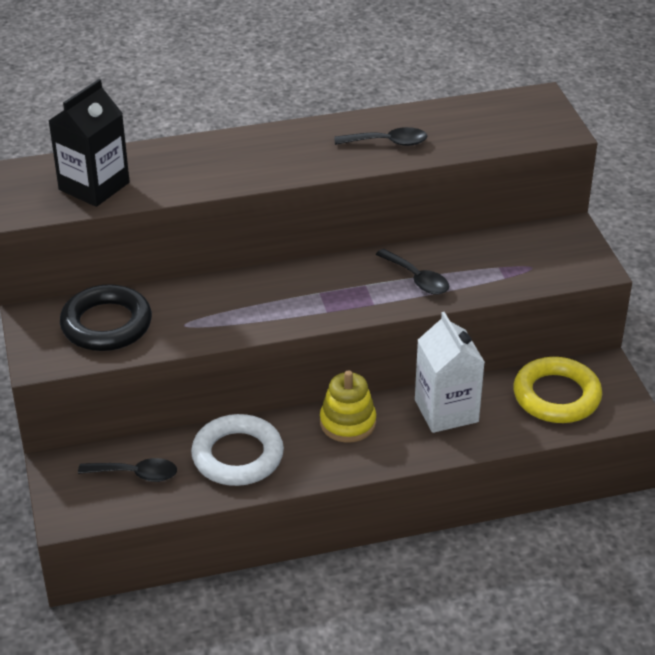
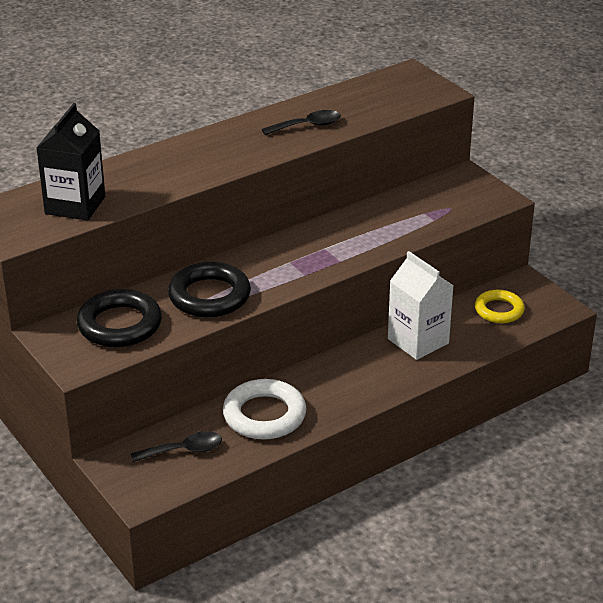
camera: 20 degrees left, 5 degrees down
yellow stacking toy [320,370,376,443] -> none
black spoon [376,249,449,294] -> none
yellow ring [513,357,602,423] -> yellow ring [475,290,525,323], size x0.65
none -> black ring [168,262,251,317]

